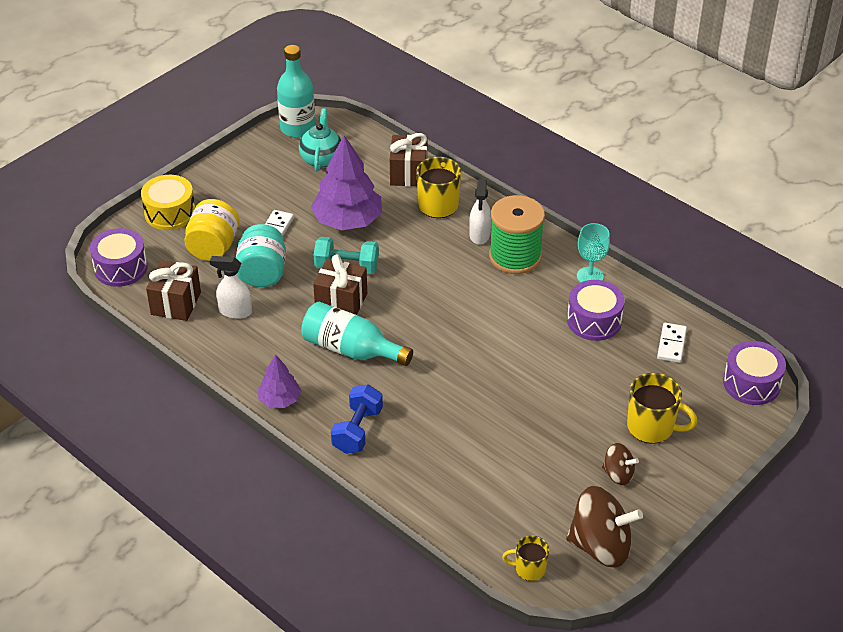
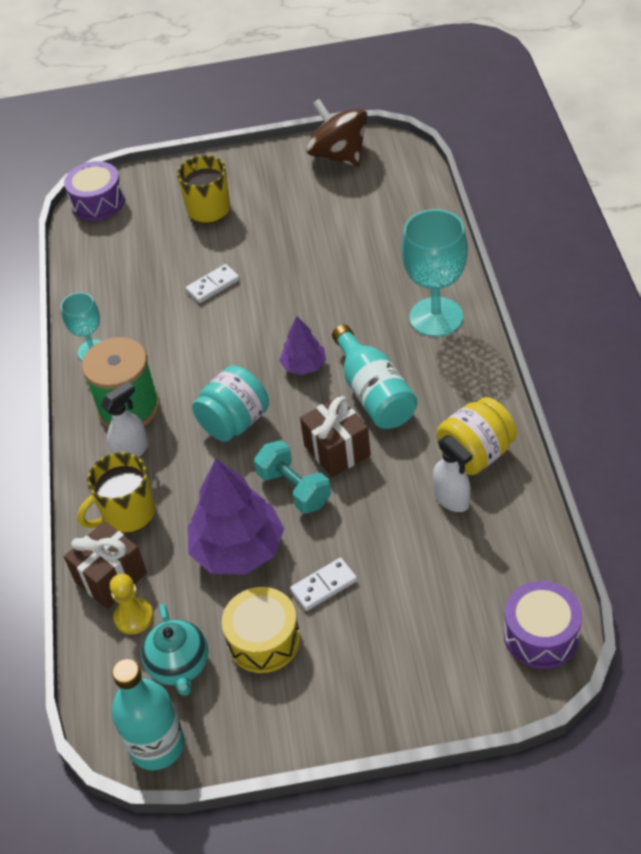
camera: 135 degrees left, 5 degrees up
yellow drum [141,175,195,230] -> yellow drum moved to [222,587,300,673]
brown gift [146,260,201,321] -> none
yellow jar [184,199,240,261] -> yellow jar moved to [436,397,517,475]
turquoise jar [236,224,286,287] -> turquoise jar moved to [192,365,269,442]
purple tree [258,354,301,408] -> purple tree moved to [279,316,326,375]
turquoise teapot [299,108,341,171] -> turquoise teapot turned 60 degrees counterclockwise [141,604,208,696]
blue dumbbell [331,384,383,454] -> turquoise goblet [401,209,468,337]
yellow mug [502,536,549,581] -> none
purple drum [567,280,625,341] -> none
brown spinning top [602,443,639,485] -> none
white domino [657,323,687,363] -> white domino moved to [186,264,240,303]
none -> yellow pawn [110,574,153,635]

